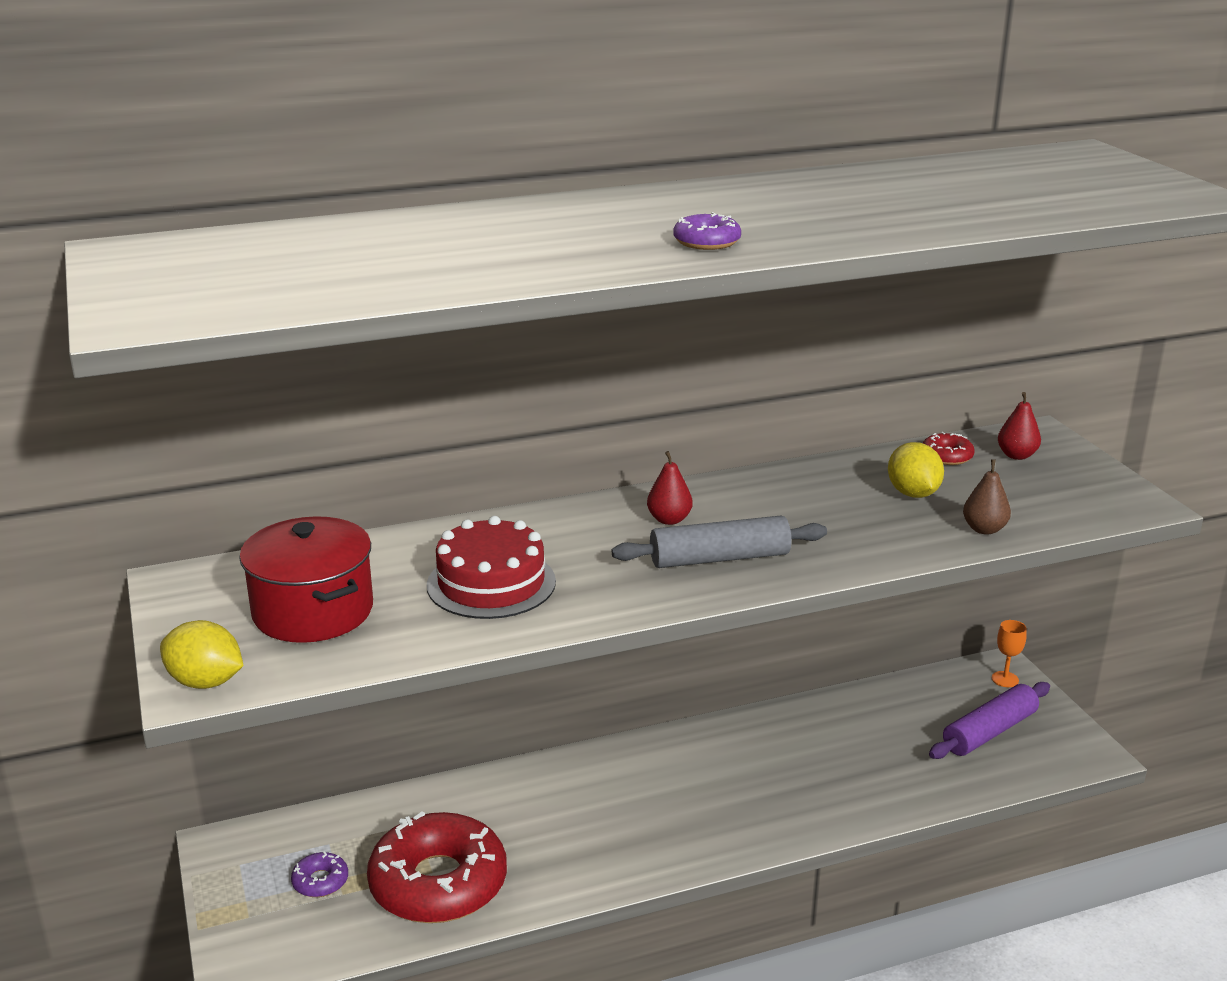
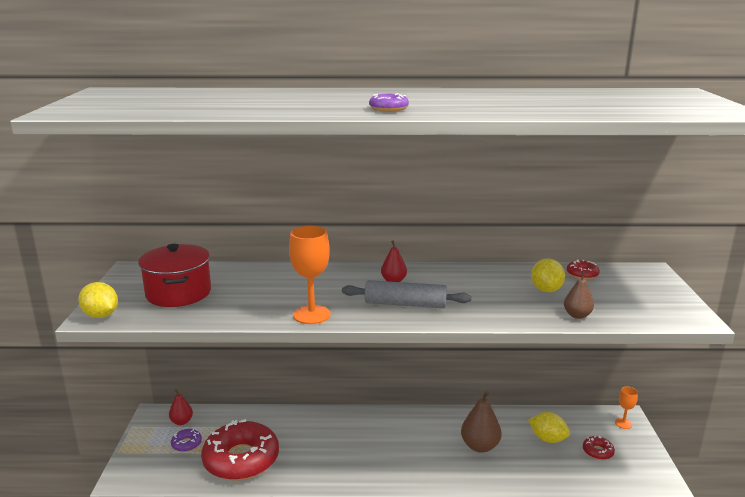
camera: 20 degrees right, 5 degrees down
red cake [427,516,556,619] -> none
purple rolling pin [929,682,1050,759] -> red donut [583,436,615,460]
red pear [998,392,1041,460] -> red pear moved to [169,389,193,425]
none -> orange goblet [289,226,331,324]
none -> brown pear [461,391,502,452]
none -> yellow lemon [528,412,570,443]

